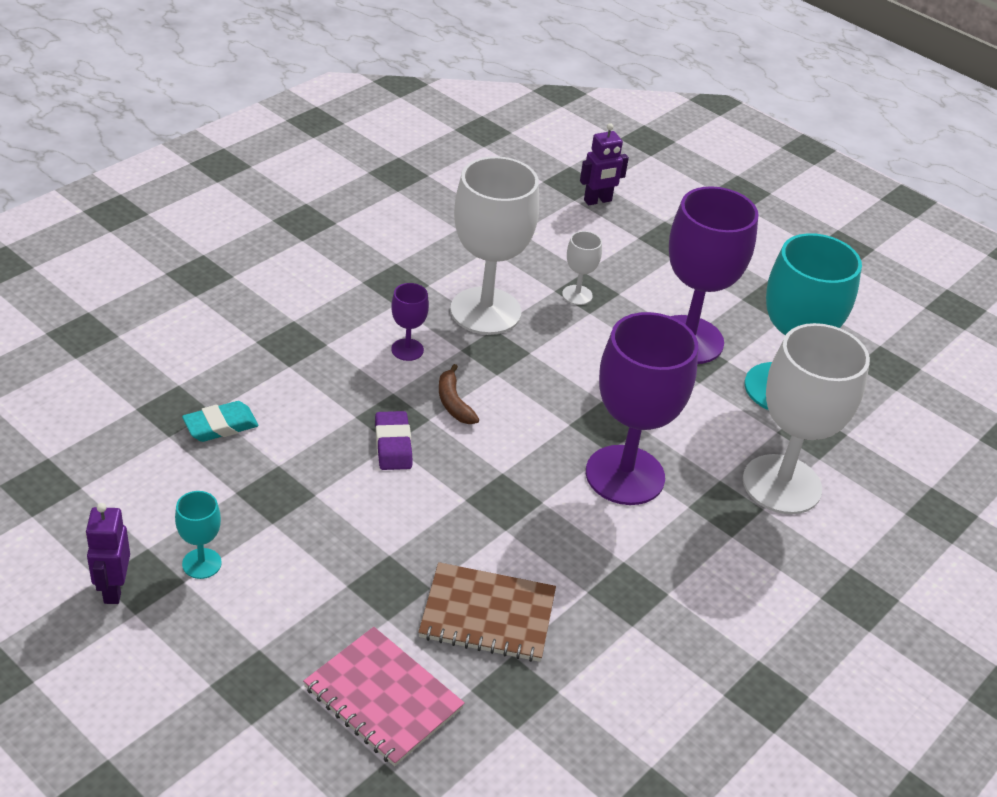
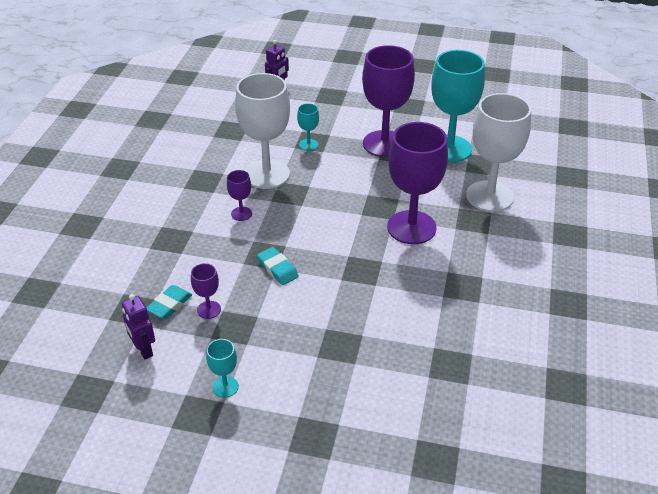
camera: 25 degrees left, 0 degrees up
purple robot [85,503,130,604] -> purple robot moved to [122,294,155,359]
pink notebook [303,627,465,766] -> none
purple eraser [375,411,412,470] -> turquoise eraser [257,247,299,285]
brown notebook [418,562,556,662] -> none
brown banana [439,364,479,424] -> none
white goblet [562,231,602,305] -> turquoise goblet [297,103,319,151]
none -> purple goblet [191,263,221,319]

